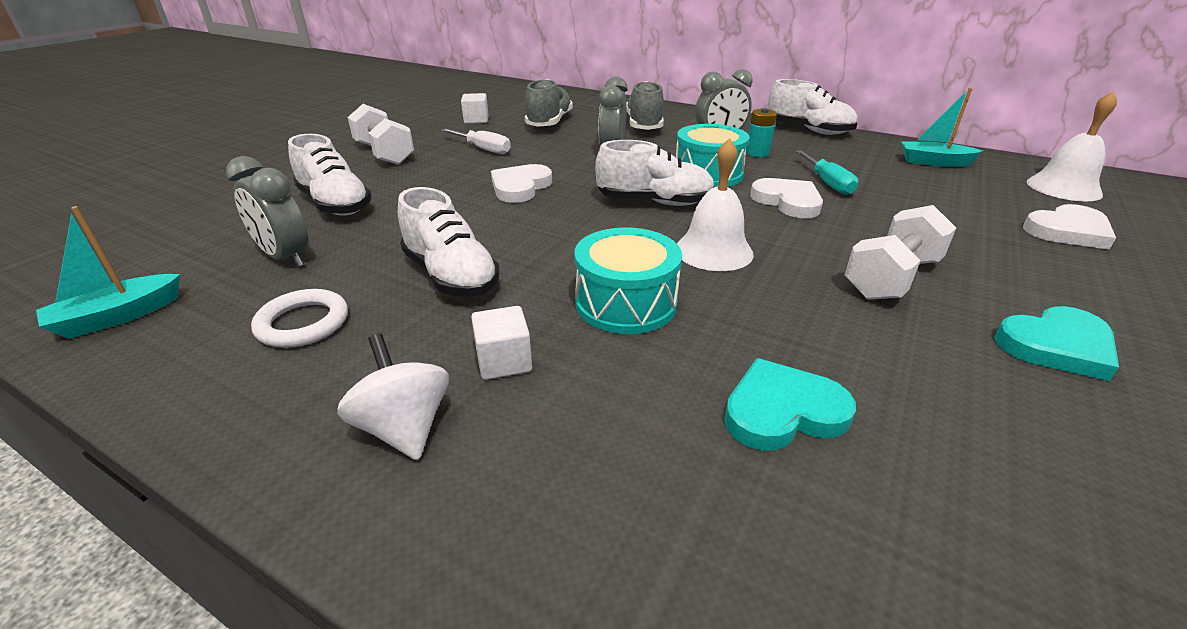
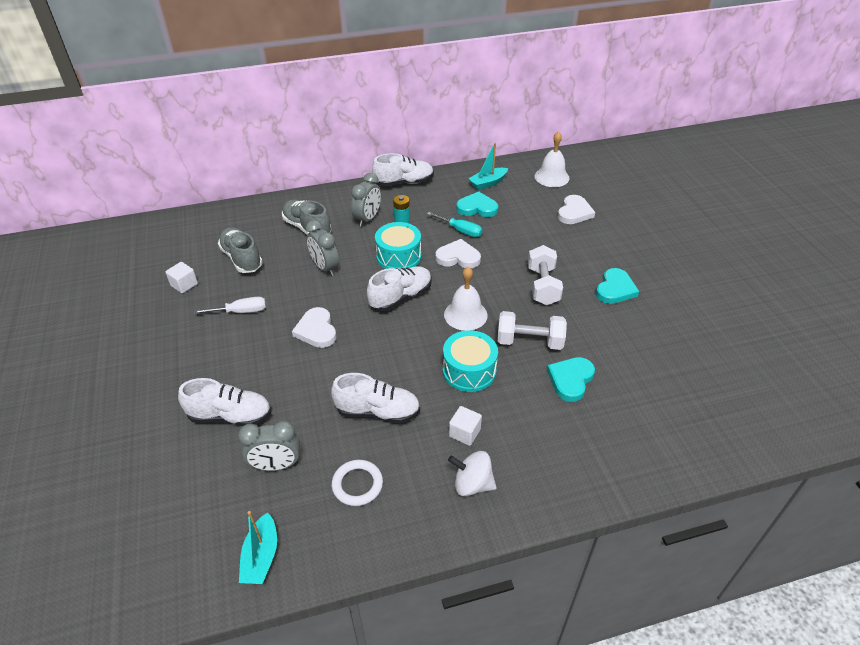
camera: 45 degrees left, 10 degrees up
white dumbbell [348,104,414,165] -> white dumbbell moved to [497,311,567,350]
none -> turquoise heart [456,192,498,217]

